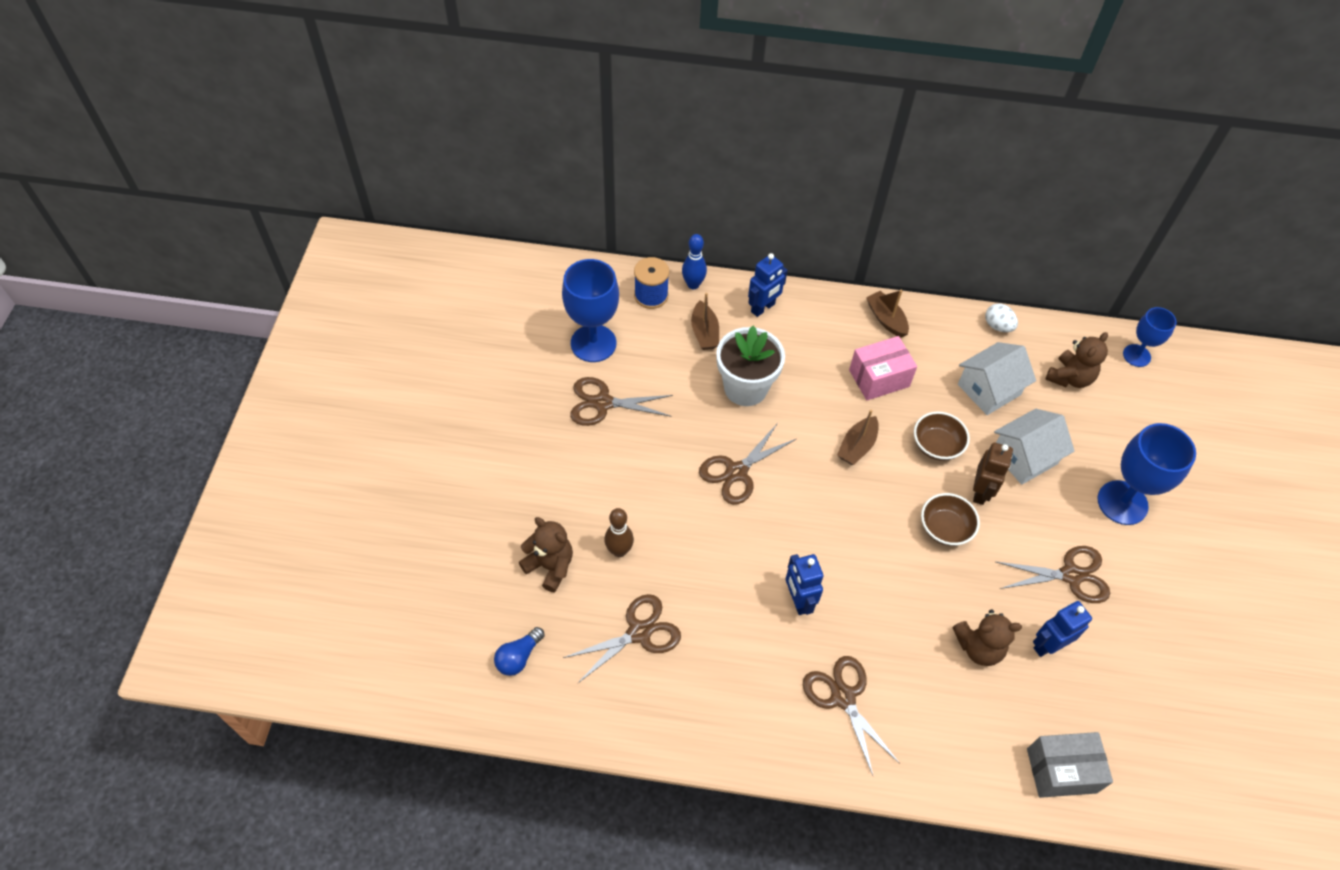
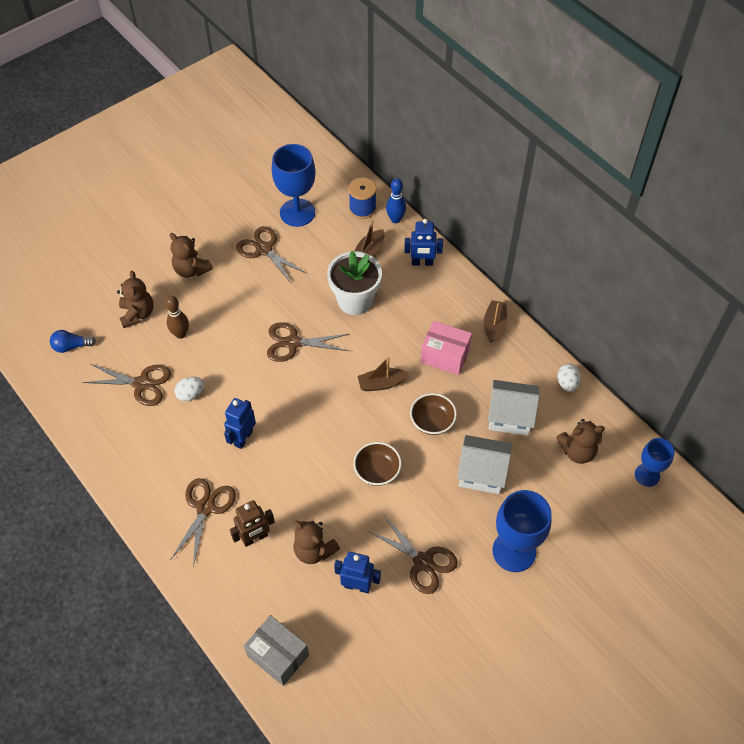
camera: 45 degrees right, 0 degrees up
brown robot [973,443,1013,505] -> brown robot moved to [230,500,275,547]
none -> brown teddy bear [170,233,213,278]
none -> white egg [175,377,204,402]

